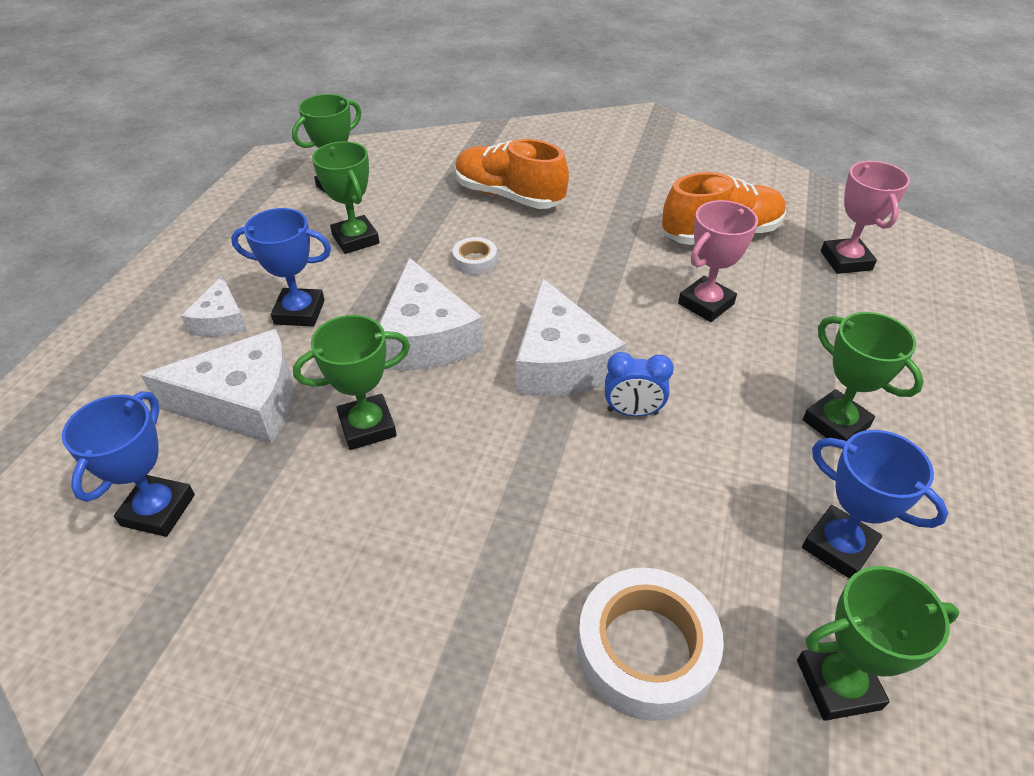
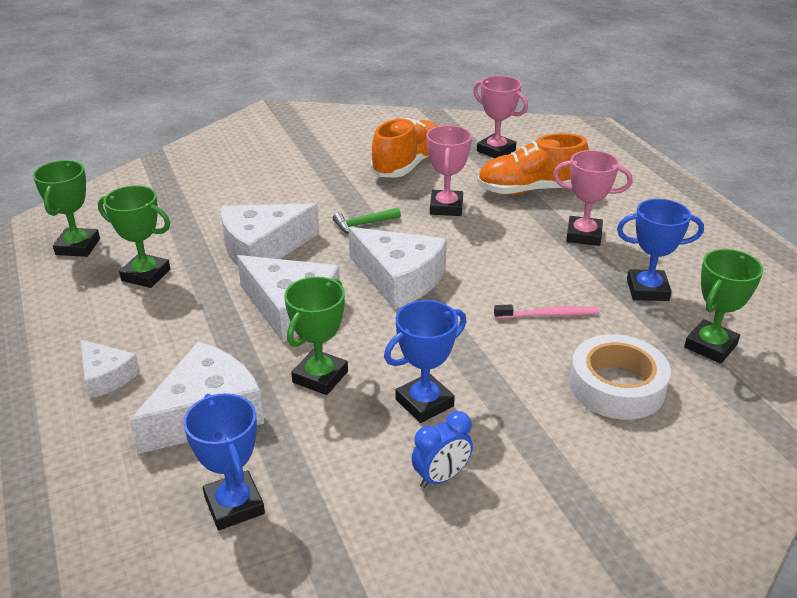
camera: 40 degrees left, 10 degrees down
blue trophy [231,208,331,327] -> blue trophy moved to [384,300,467,423]
white tape [452,237,497,275] -> white cheese [221,203,320,266]
orange shoe [455,139,569,209] -> orange shoe moved to [477,133,589,195]
blue clock [605,352,674,416] -> blue clock moved to [412,411,473,488]
green trophy [803,312,924,441] -> pink trophy [553,150,632,246]
none -> green hammer [333,207,401,234]
none -> pink toothbrush [494,305,599,319]

